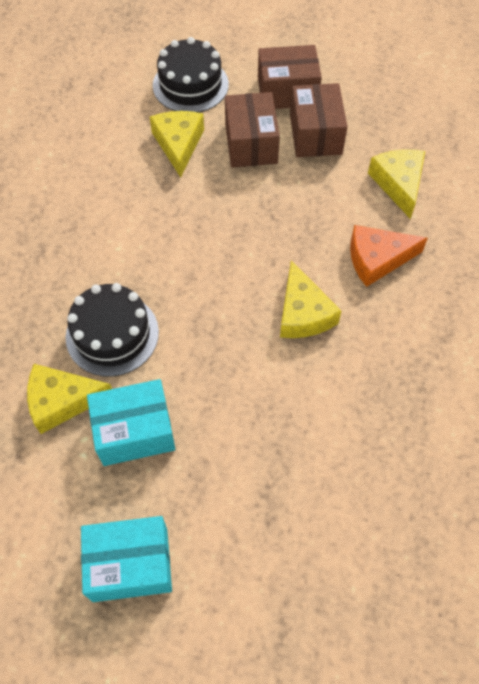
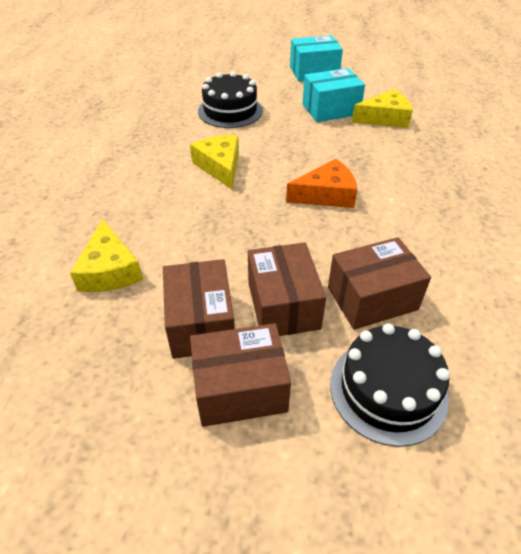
camera: 175 degrees right, 15 degrees down
black cake [66,283,159,377] -> black cake moved to [198,71,263,128]
yellow cheese [150,111,204,178] -> brown box [328,237,431,330]
orange cheese [350,225,428,287] -> orange cheese moved to [286,159,357,208]

